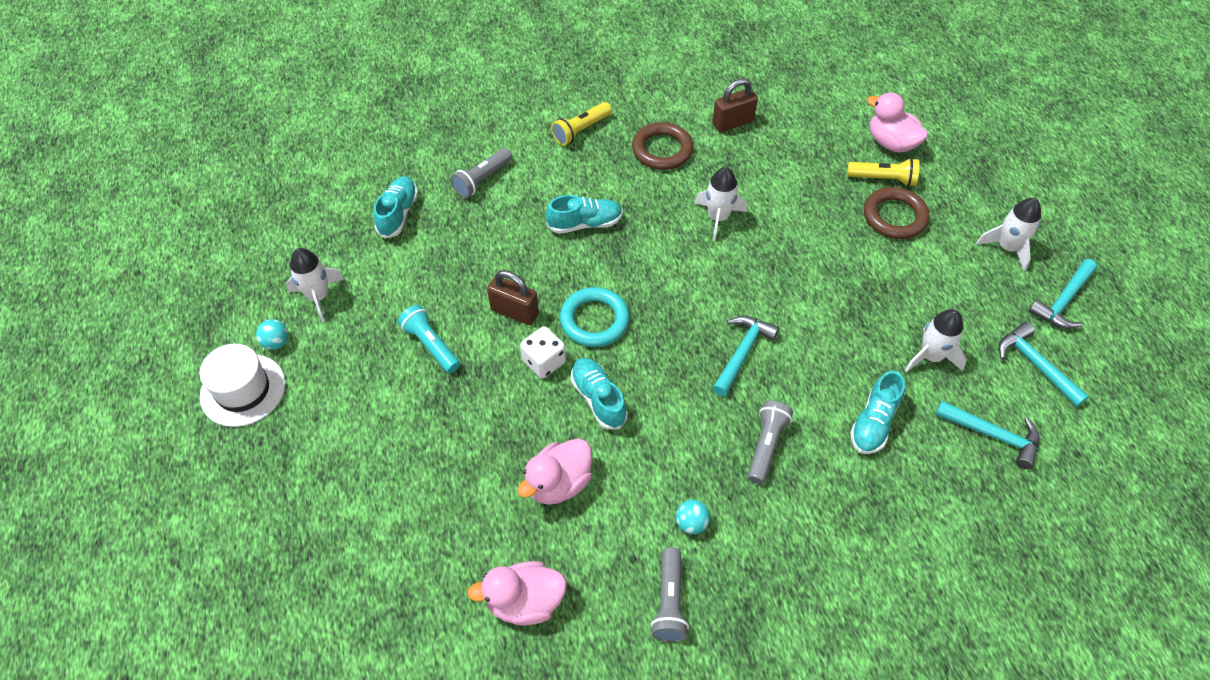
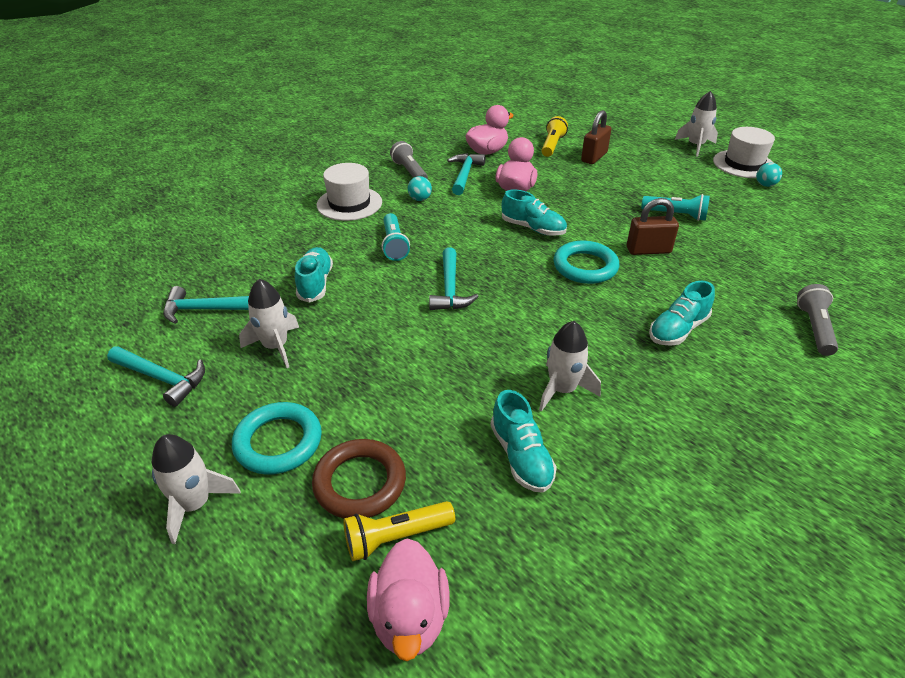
camera: 150 degrees right, 15 degrees down
white rocket [286,248,344,322] -> white rocket moved to [675,91,718,156]
turquoise shoe [374,176,418,239] -> turquoise shoe moved to [490,390,557,493]
white dice [520,326,566,379] -> none
yellow flashlight [551,102,612,146] -> yellow flashlight moved to [541,116,568,157]
brown ring [632,122,693,170] -> none
brown padlock [712,78,758,133] -> brown padlock moved to [581,110,611,164]
grey flashlight [748,401,793,484] -> turquoise flashlight [382,213,410,261]
pink duck [867,92,928,153] -> pink duck turned 75 degrees clockwise [367,538,450,661]
turquoise hammer [1029,259,1097,329] -> turquoise hammer moved to [447,153,485,195]
none -> turquoise ring [232,402,322,475]
none -> white hat [317,163,382,221]

